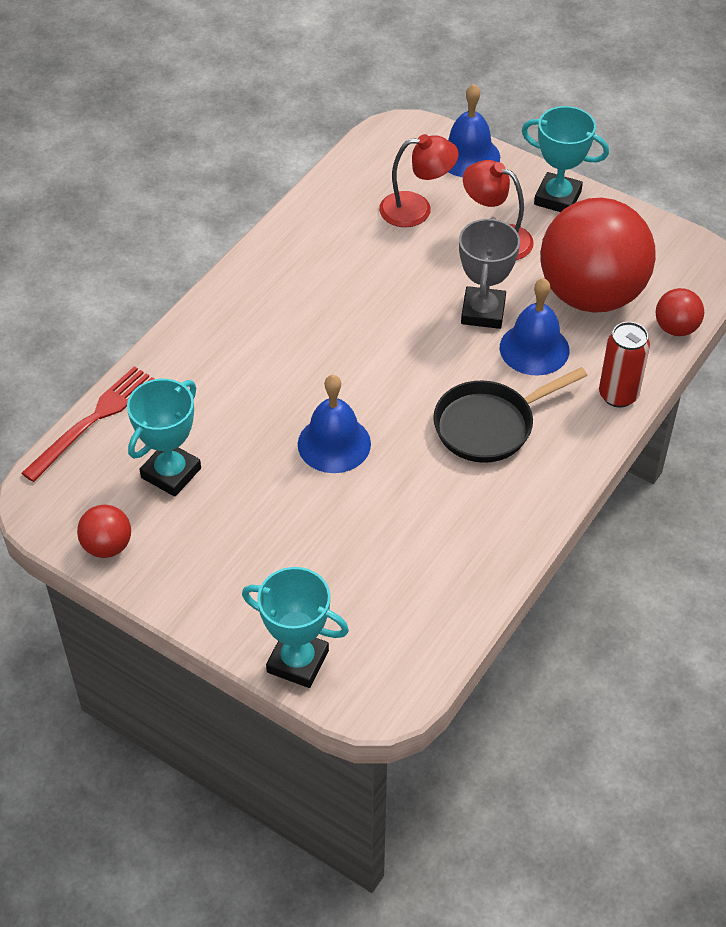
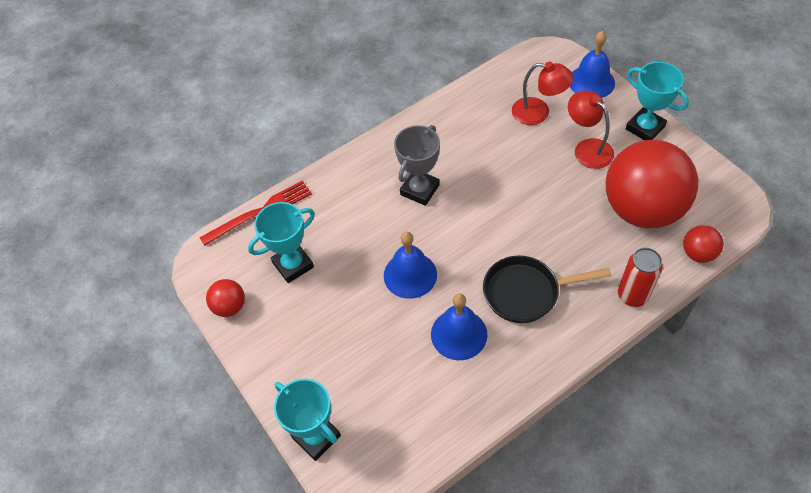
camera: 25 degrees right, 5 degrees up
grey trophy [459,217,520,329] -> grey trophy moved to [394,125,440,206]
blue bell [500,278,569,376] -> blue bell moved to [431,293,487,360]

